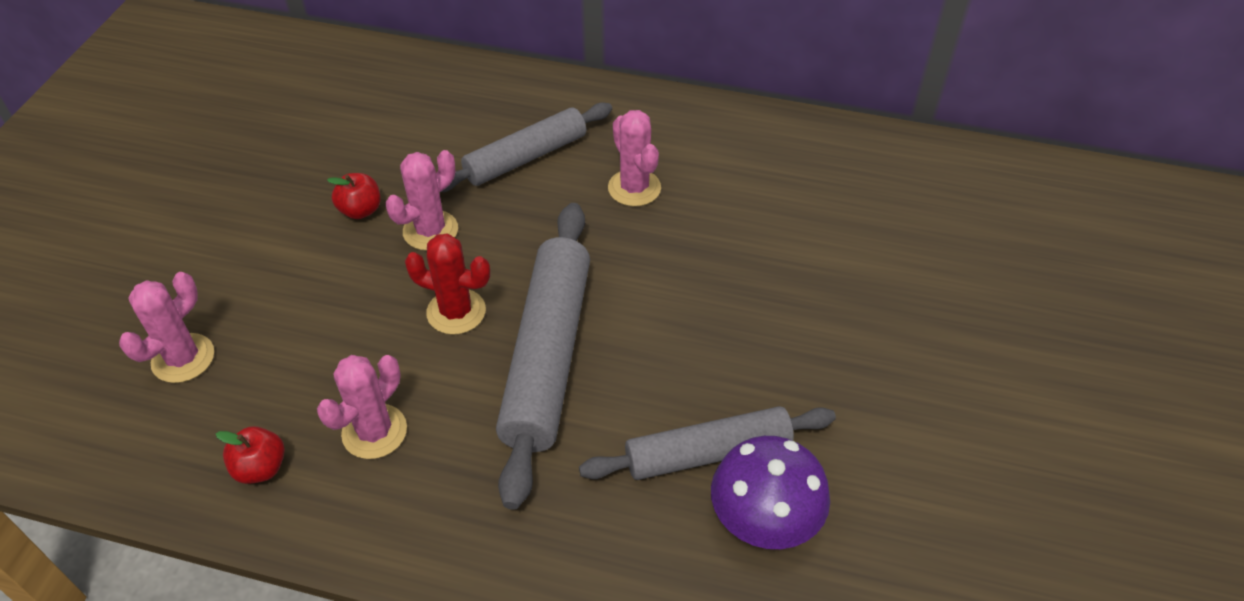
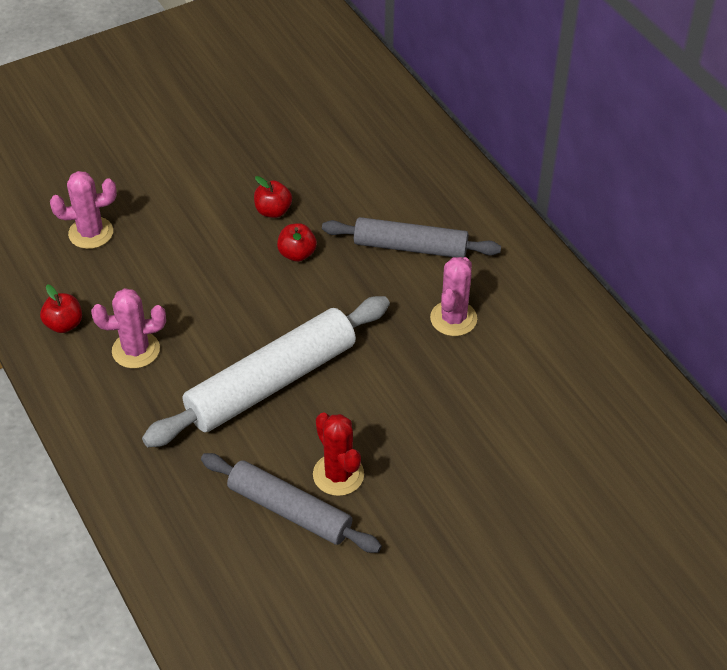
camera: 45 degrees right, 0 degrees up
pink cactus [386,150,458,250] -> red apple [277,223,317,262]
red cactus [405,233,490,335] -> red cactus moved to [313,413,364,496]
grey rolling pin [496,203,590,510] -> white rolling pin [142,296,390,447]
purple mushroom [711,436,830,549] -> none

